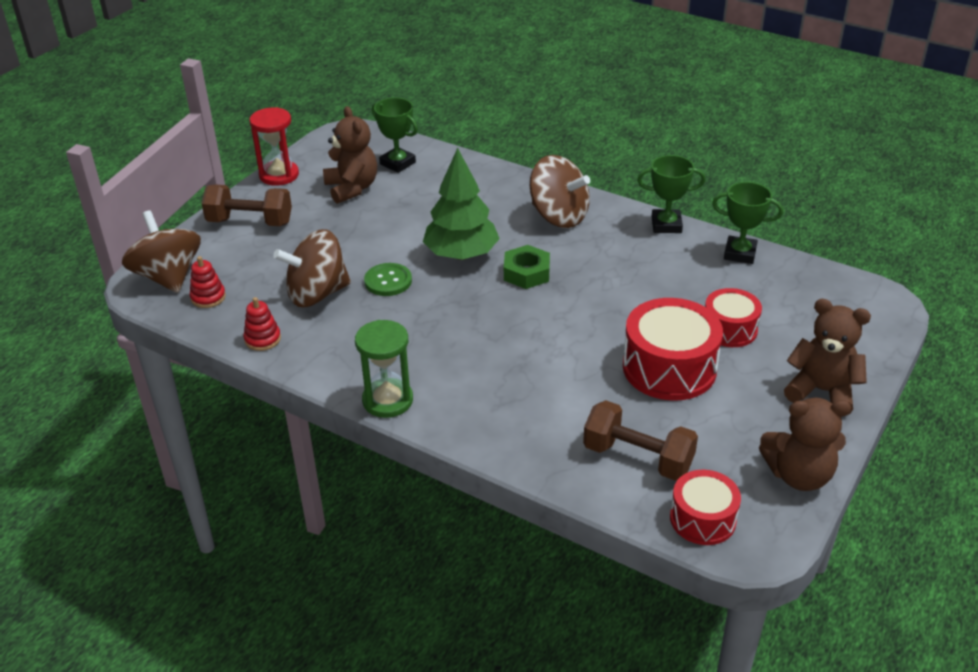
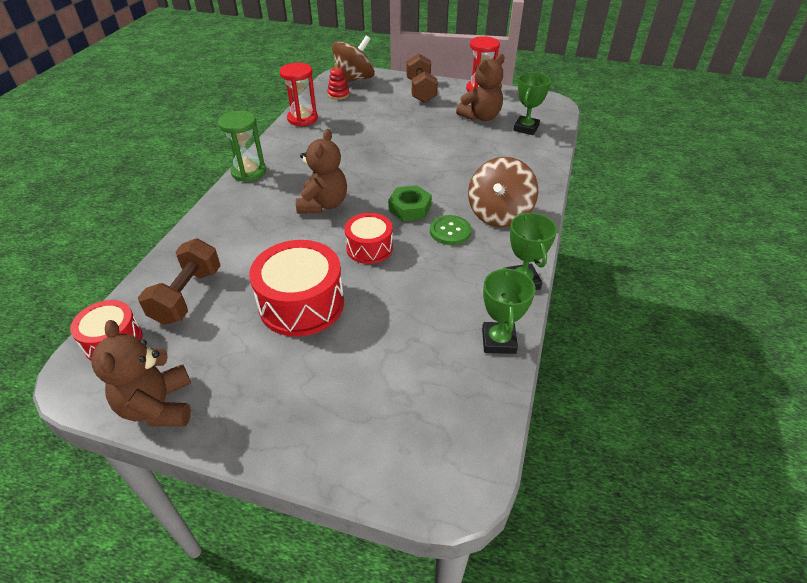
camera: 75 degrees right, 5 degrees up
red stacking toy [244,297,281,351] -> red hourglass [280,63,318,126]
brown spinning top [273,229,351,307] -> none
green button [364,263,412,296] -> green button moved to [430,215,471,245]
green tree [423,148,500,260] -> none
red drum [705,288,762,347] -> red drum moved to [345,213,393,264]
brown teddy bear [784,299,871,416] -> brown teddy bear moved to [296,129,347,214]

